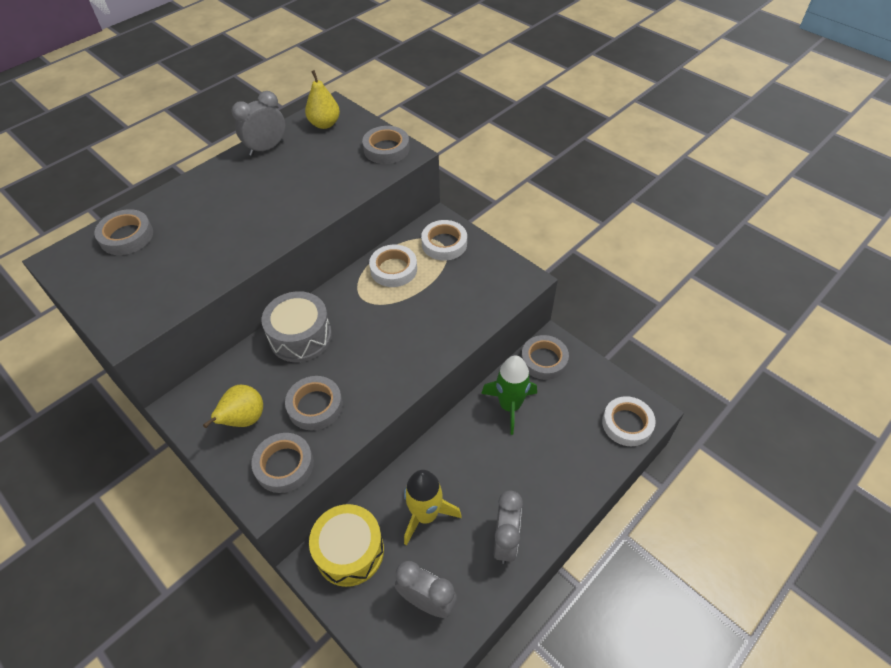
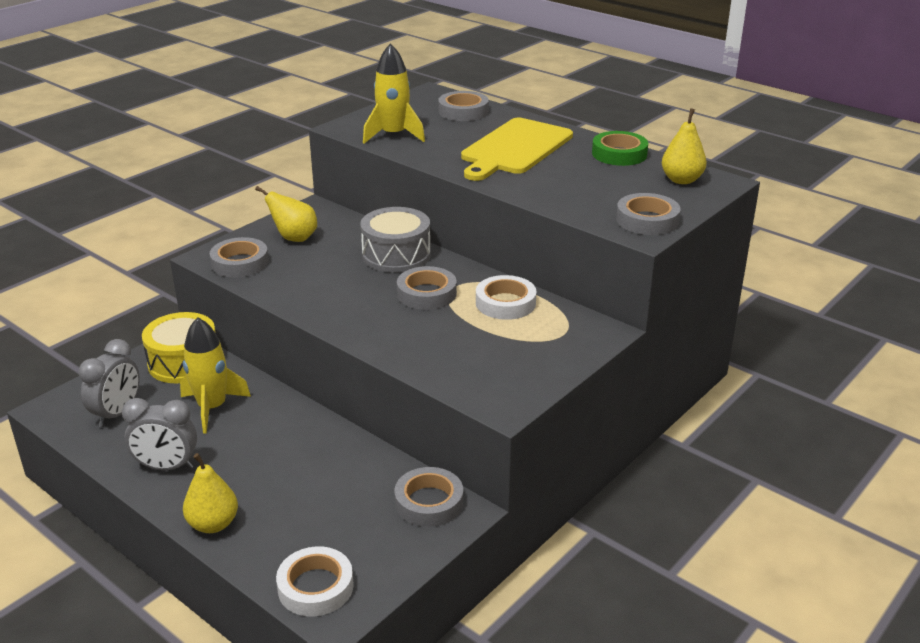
camera: 85 degrees right, 20 degrees down
grey clock [232,91,285,156] -> green tape [592,131,648,166]
grey tape [285,376,343,430] -> grey tape moved to [397,266,457,310]
white tape [421,220,467,261] -> none
green rocket [481,356,537,435] -> none
none -> yellow pear [183,453,238,533]
none -> yellow rocket [363,43,425,144]
none -> yellow cutting board [461,118,573,181]

